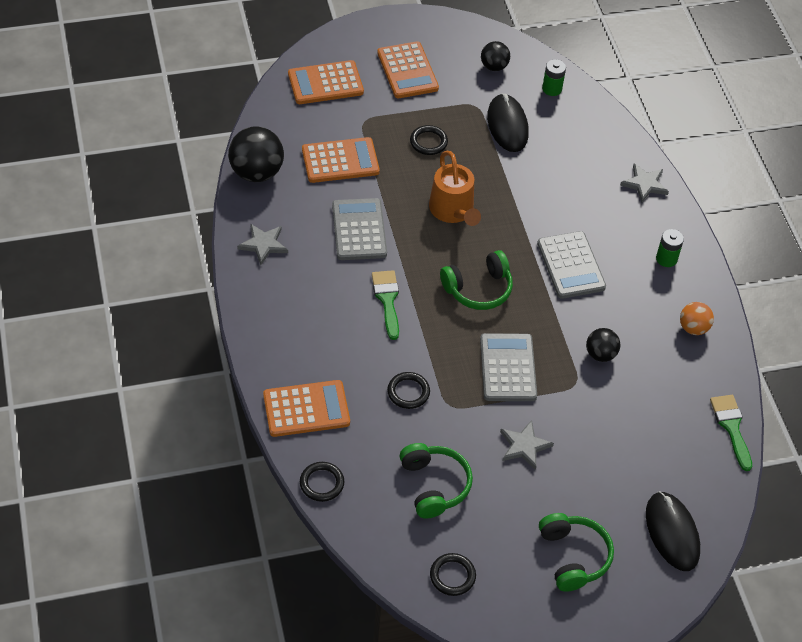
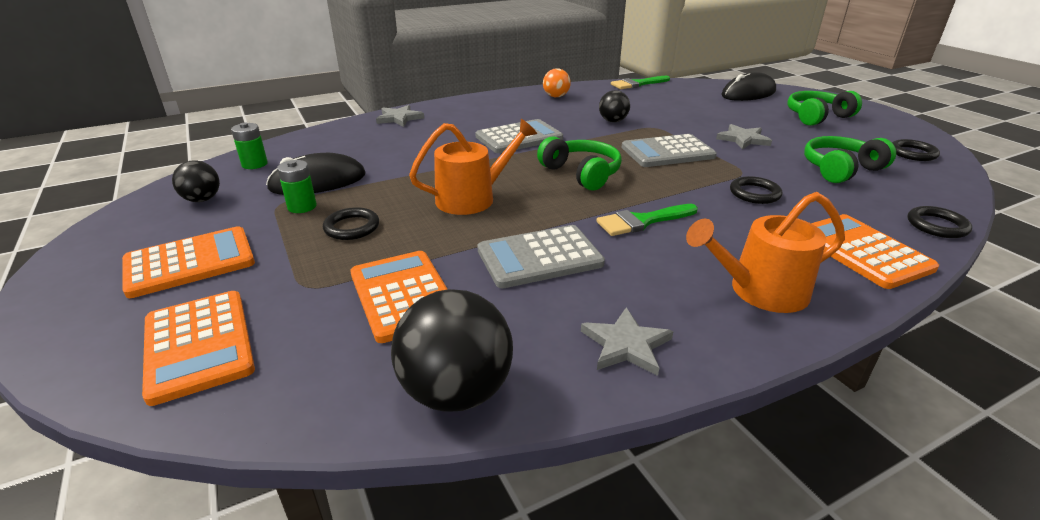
camera: 100 degrees left, 20 degrees down
green battery [656,229,684,267] -> green battery moved to [277,160,317,213]
none -> orange watering can [686,192,845,313]

